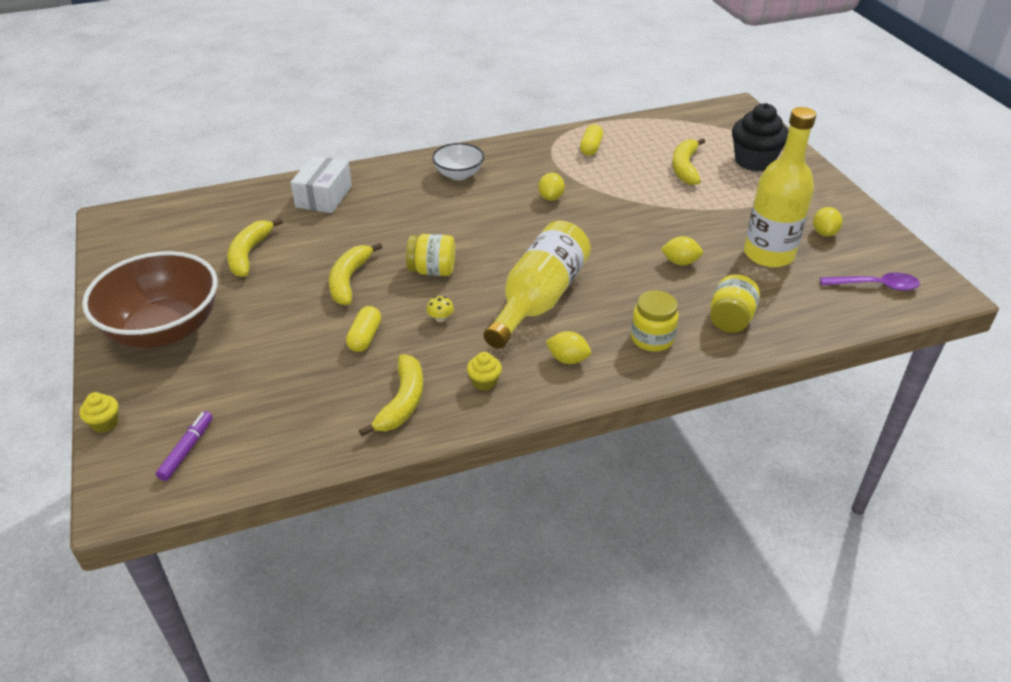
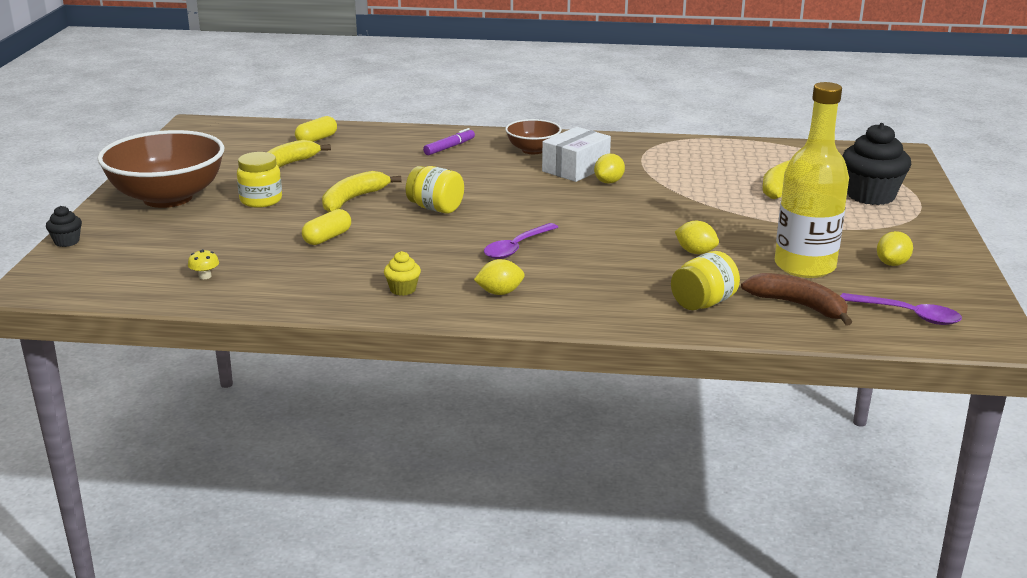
camera: 25 degrees right, 15 degrees down
yellow cupcake [79,392,118,433] -> black cupcake [46,206,82,247]
purple marker [156,411,213,481] -> purple marker moved to [423,128,475,155]
white box [291,156,352,213] -> white box moved to [542,127,611,182]
yellow banana [359,354,423,436] -> none
yellow mushroom [426,296,454,322] -> yellow mushroom moved to [188,249,219,279]
white bowl [432,143,484,180] -> brown bowl [505,119,562,154]
yellow bottle [484,221,591,349] -> purple spoon [484,223,558,259]
yellow lemon [546,331,591,364] -> yellow lemon turned 60 degrees counterclockwise [474,259,525,295]
yellow capsule [580,124,603,156] -> yellow capsule moved to [295,116,337,142]
yellow jar [631,290,679,352] -> yellow jar moved to [237,152,282,208]
none -> brown banana [741,273,852,326]

